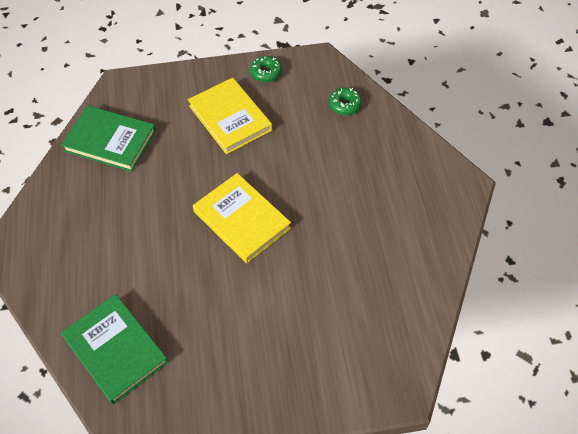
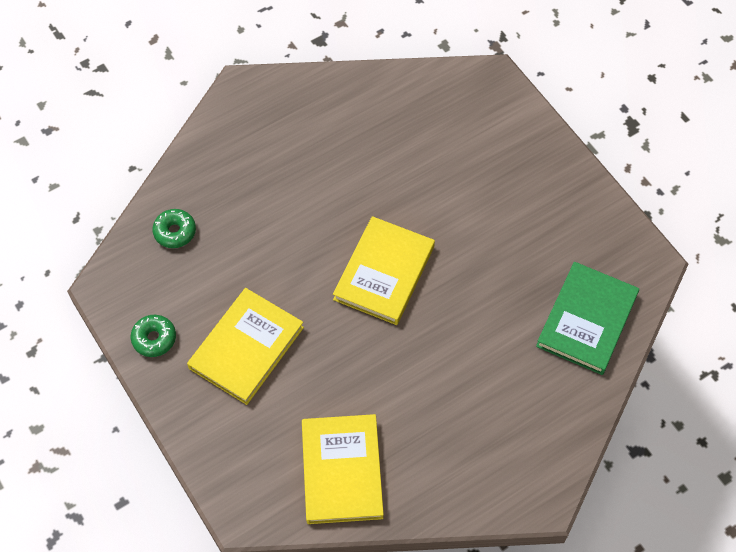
camera: 115 degrees left, 5 degrees up
green book [61,105,156,172] -> yellow book [302,414,384,524]

